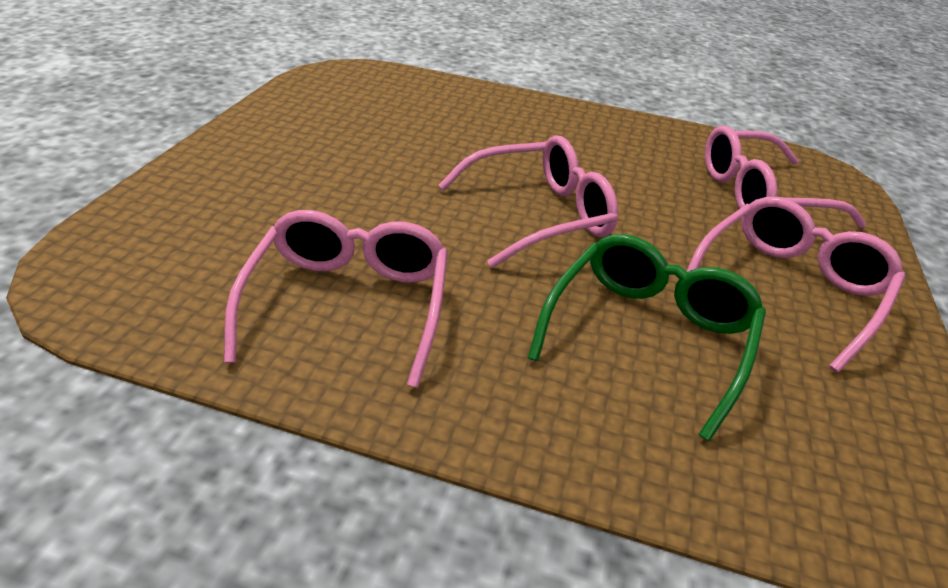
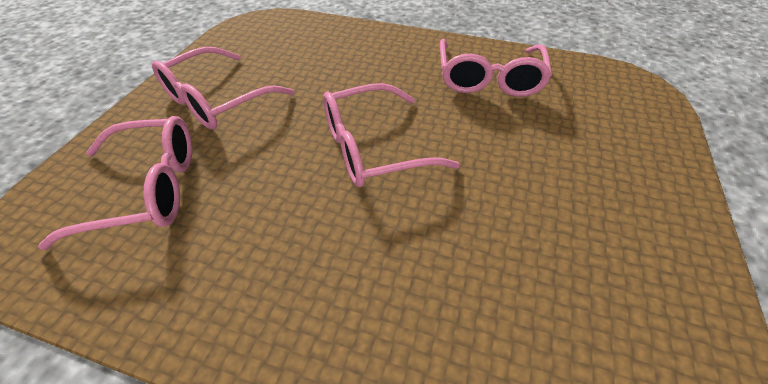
camera: 175 degrees left, 10 degrees up
green glasses [528,234,766,442] -> none

